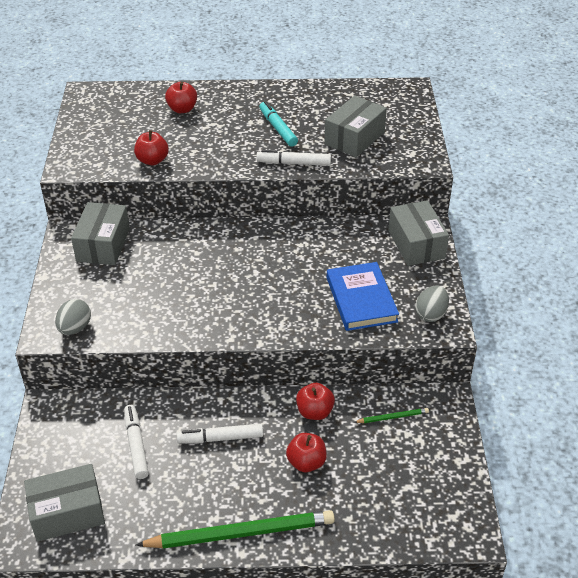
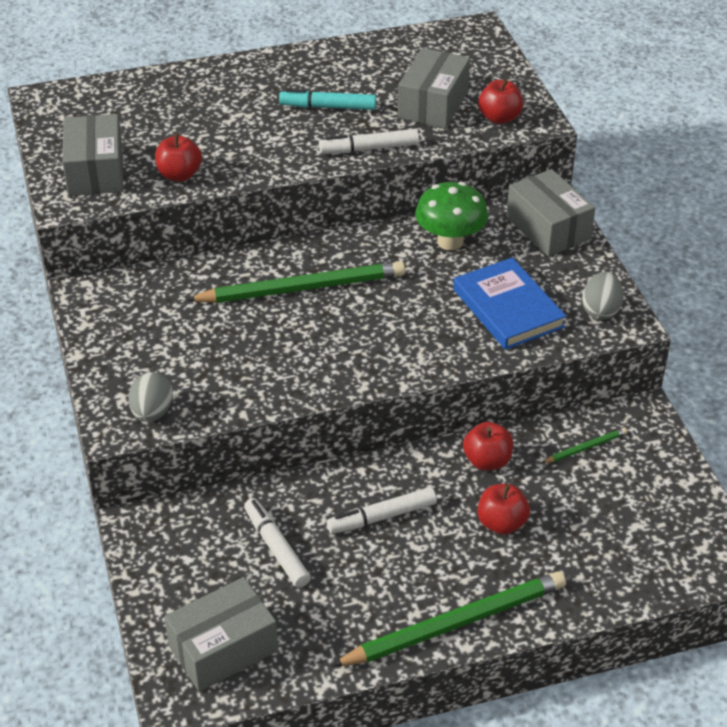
camera: 15 degrees left, 0 degrees up
grey box [71,202,130,265] -> grey box moved to [62,114,124,196]
red apple [165,82,197,113] -> red apple moved to [478,79,523,124]
turquoise marker [259,101,298,147] -> turquoise marker turned 45 degrees counterclockwise [279,89,376,110]
none -> green pencil [186,261,405,303]
none -> green mushroom [415,182,488,250]

